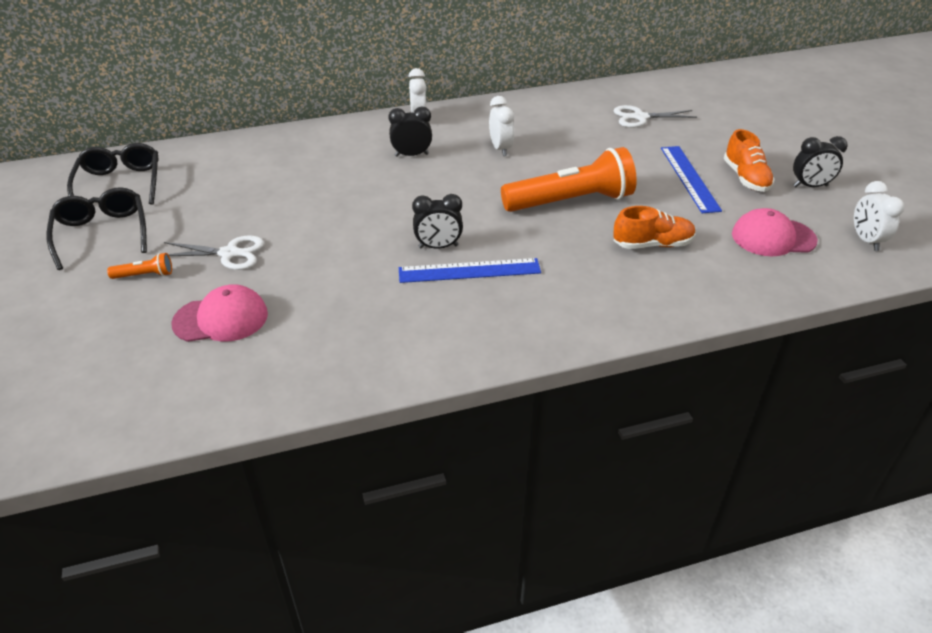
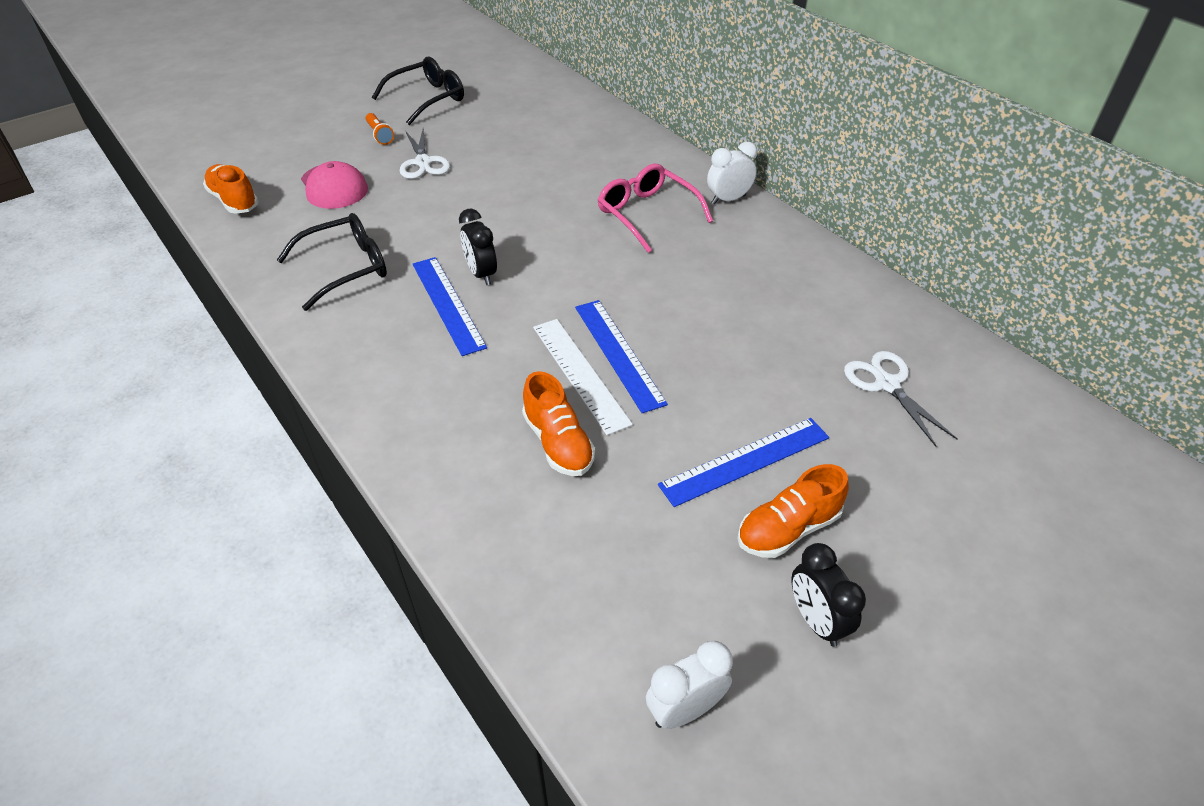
camera: 70 degrees right, 5 degrees up
black glasses [67,143,159,205] -> black glasses moved to [277,213,387,311]
black clock [388,107,432,157] -> pink glasses [598,164,713,253]
white clock [489,96,514,156] -> none
orange flashlight [501,147,637,212] -> blue ruler [575,300,668,413]
pink cap [732,208,818,256] -> none
none -> orange shoe [203,164,259,214]
none -> white ruler [533,319,633,435]

